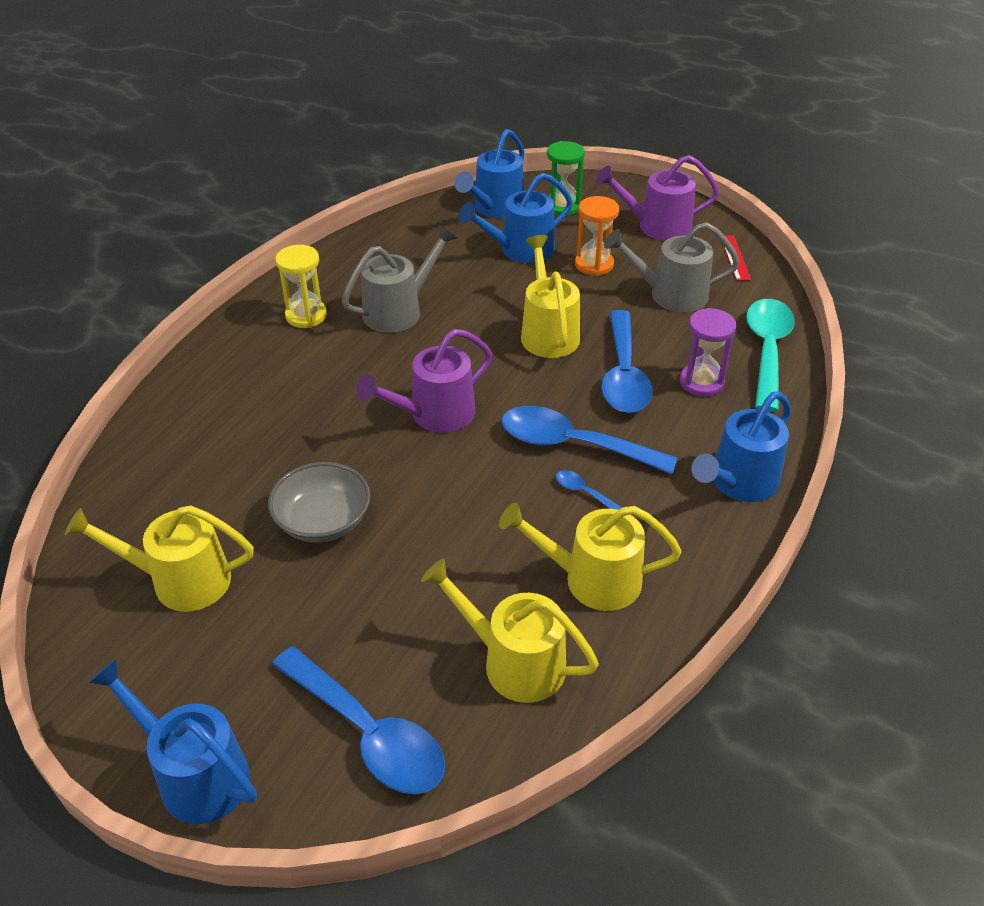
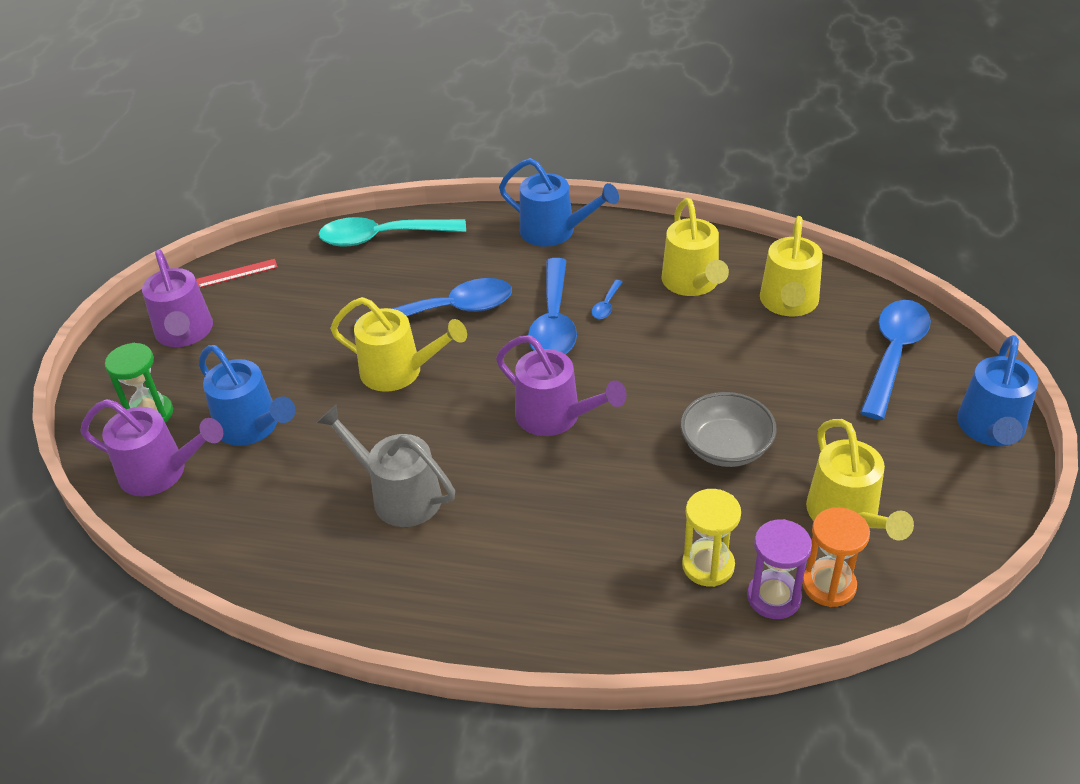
camera: 105 degrees left, 0 degrees up
yellow hourglass [275,245,327,328] -> yellow hourglass moved to [682,489,741,587]
blue watering can [455,129,525,218] -> purple watering can [80,399,223,496]
yellow watering can [521,235,580,358] -> yellow watering can turned 135 degrees counterclockwise [330,297,467,392]
orange hourglass [575,196,619,276] -> orange hourglass moved to [802,507,870,607]
grey watering can [604,222,740,312] -> none
purple hourglass [680,308,736,397] -> purple hourglass moved to [747,519,812,619]

